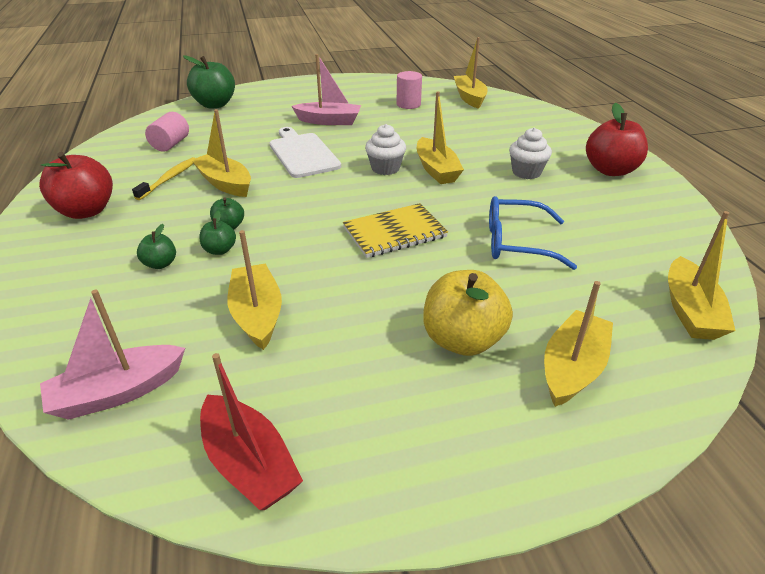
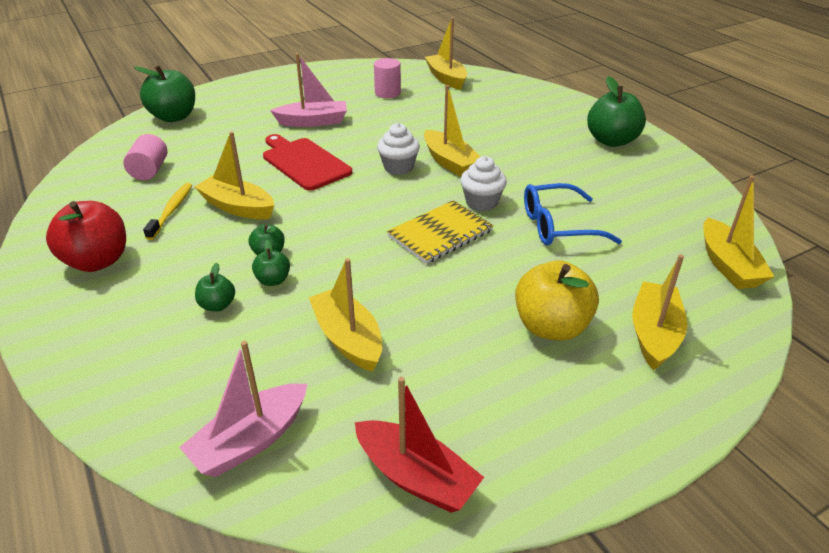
camera: 15 degrees left, 0 degrees up
white cutting board [270,127,341,178] -> red cutting board [263,134,352,191]
white cupcake [509,128,552,179] -> white cupcake moved to [460,156,507,211]
red apple [586,103,648,176] -> green apple [587,76,646,147]

